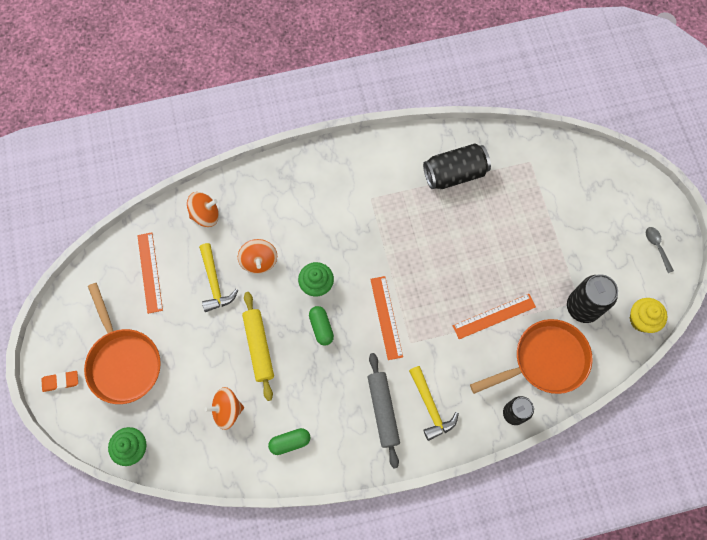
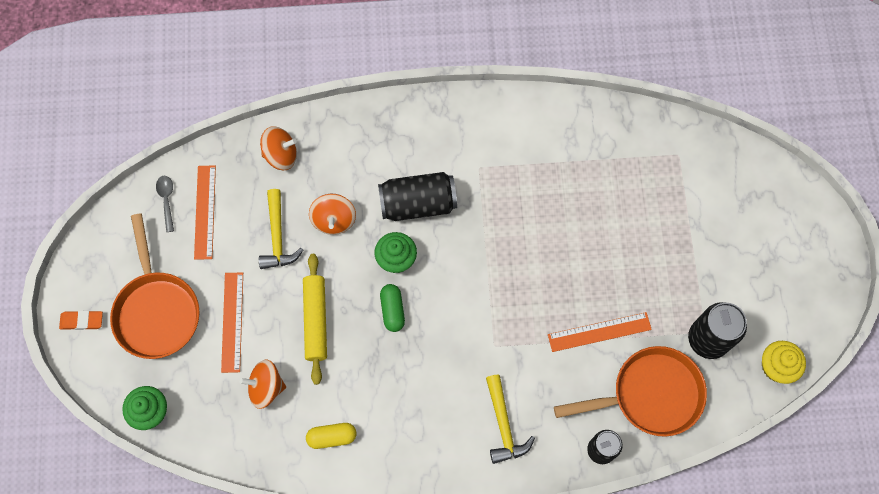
camera: 10 degrees right, 0 degrees up
green capsule [268,428,310,455] -> yellow capsule [306,423,356,449]
grey rolling pin [368,353,400,469] -> none
orange ruler [370,276,403,360] -> orange ruler moved to [221,272,243,373]
black can [423,143,491,189] -> black can moved to [378,172,457,221]
grey spoon [646,227,674,273] -> grey spoon moved to [156,176,174,232]

